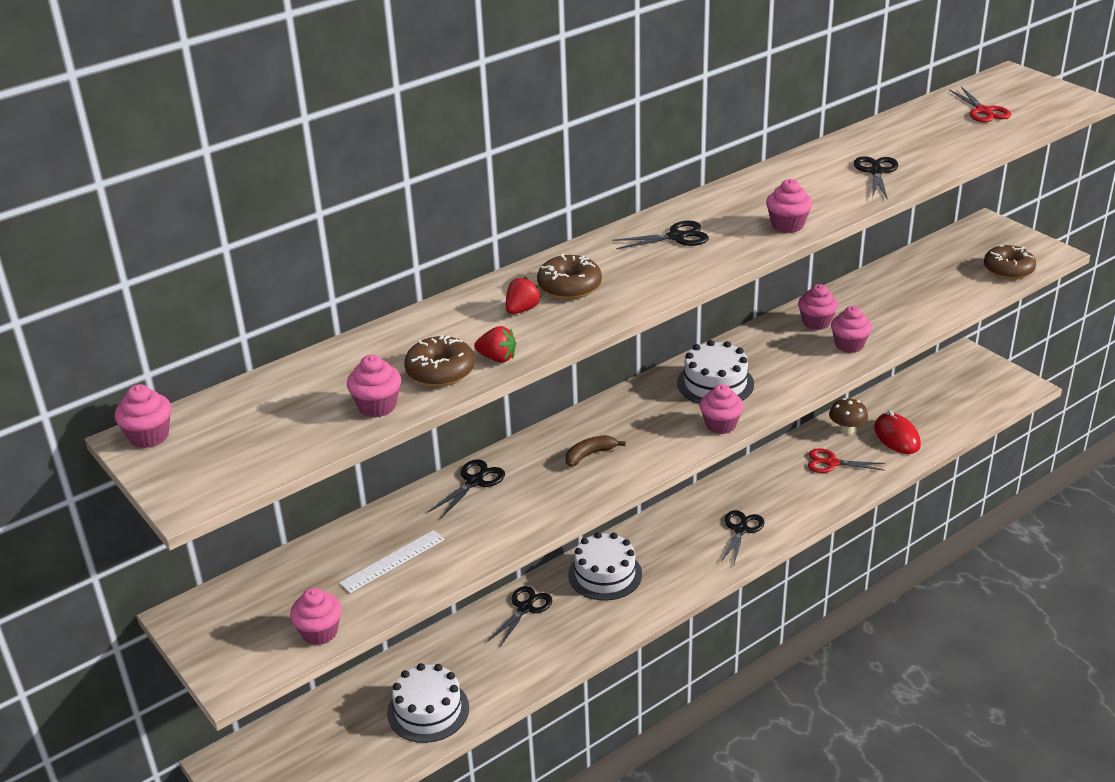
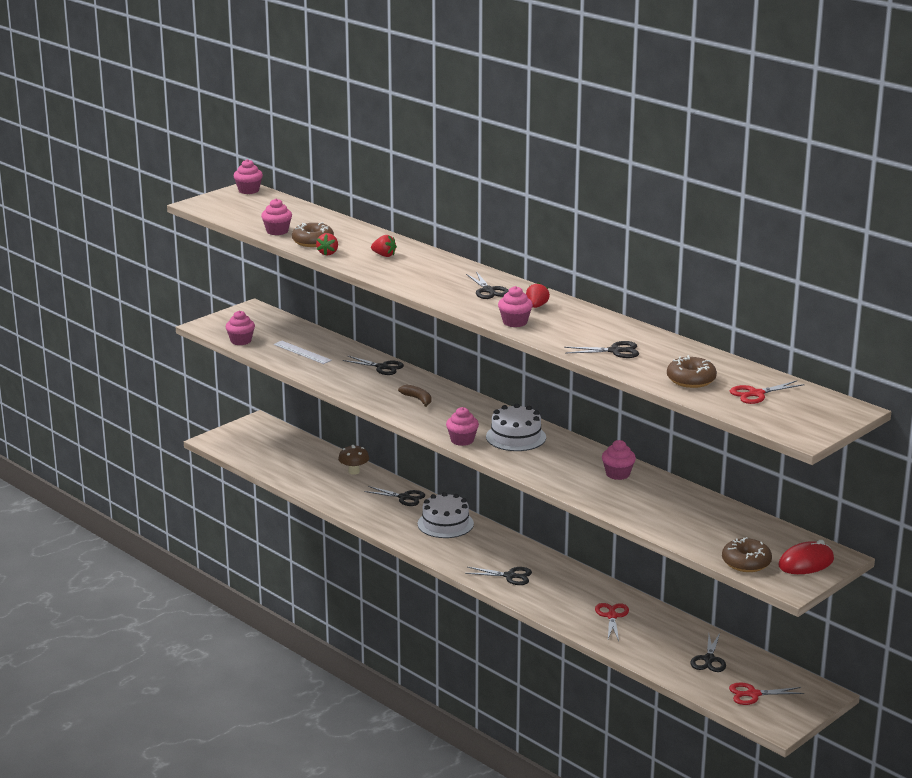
camera: 80 degrees right, 10 degrees down
white cake [387,663,469,743] -> none
brown donut [537,253,602,299] -> brown donut moved to [667,355,717,388]
brown mushroom [829,398,868,435] -> brown mushroom moved to [338,445,369,475]
pink cupcake [831,306,872,353] -> none
red mouse [874,410,921,454] -> red mouse moved to [778,540,834,574]
none -> red strawberry [526,282,550,308]
none -> black scissors [690,633,726,672]
none -> red scissors [729,682,804,705]

